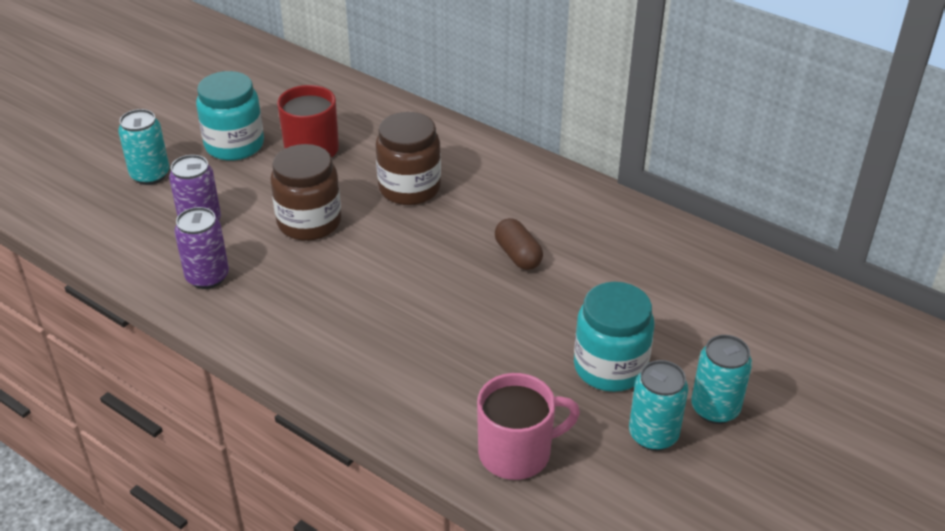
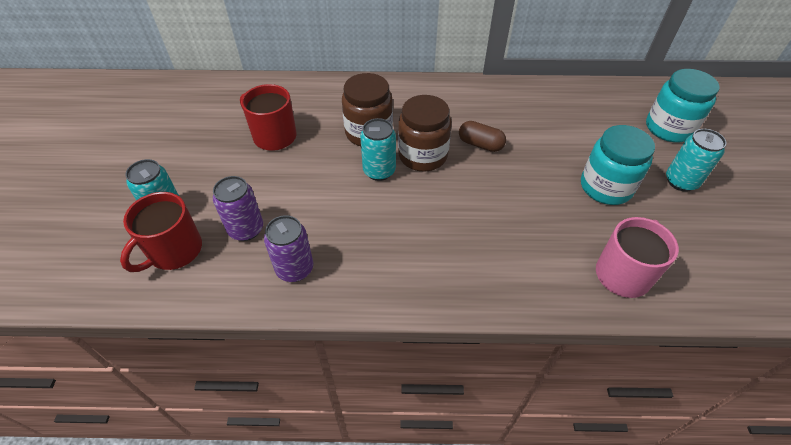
camera: 35 degrees left, 10 degrees up
turquoise jar [196,71,264,161] -> turquoise jar moved to [646,69,719,142]
brown jar [270,144,341,241] -> brown jar moved to [398,95,452,172]
turquoise can [629,360,688,451] -> turquoise can moved to [360,118,396,181]
none -> red mug [120,192,202,272]

